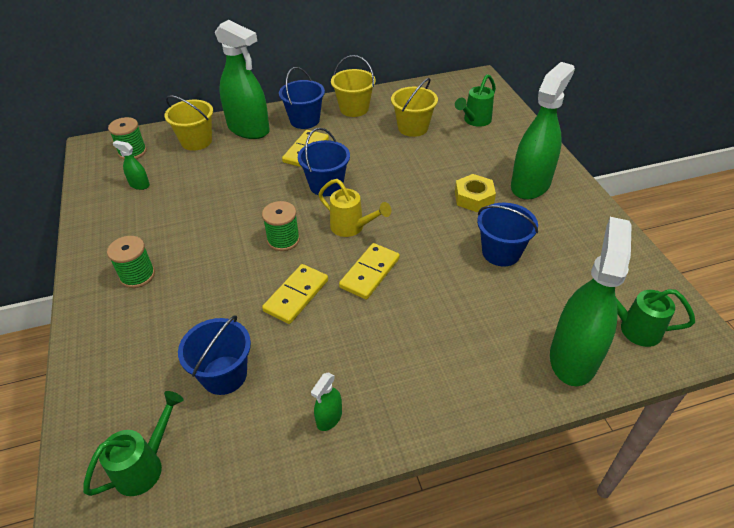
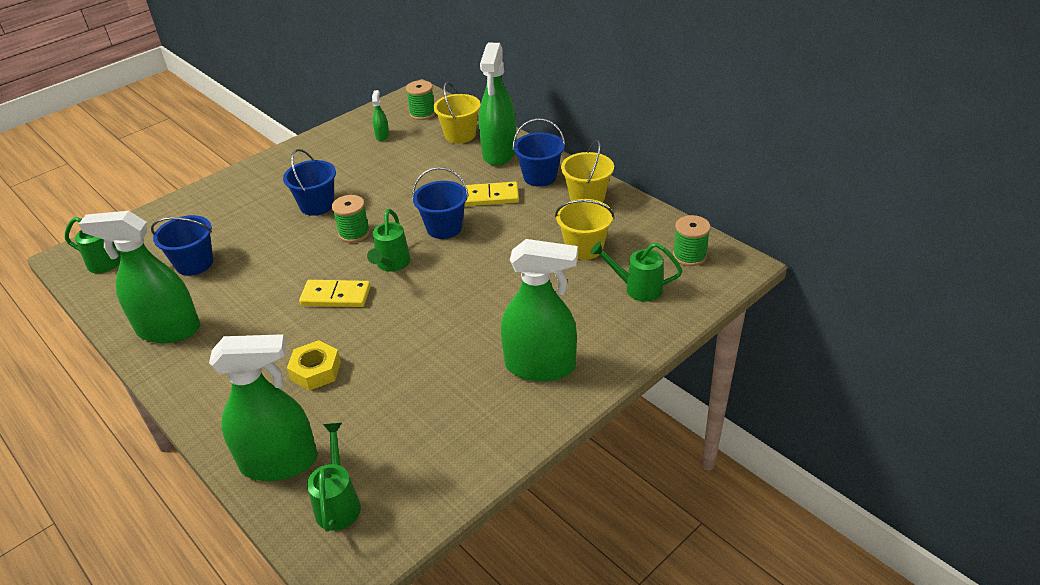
camera: 65 degrees right, 5 degrees down
green spool [107,236,155,288] -> green spool moved to [673,215,711,266]
yellow domino [262,264,328,324] -> none
green spray bottle [311,372,342,431] -> green spray bottle [79,211,200,343], size x2.37
yellow watering can [318,179,391,237] -> green watering can [367,209,411,272]
yellow nut [455,174,496,212] -> yellow nut moved to [287,340,341,390]
blue bucket [477,203,538,266] -> blue bucket moved to [283,149,336,216]

